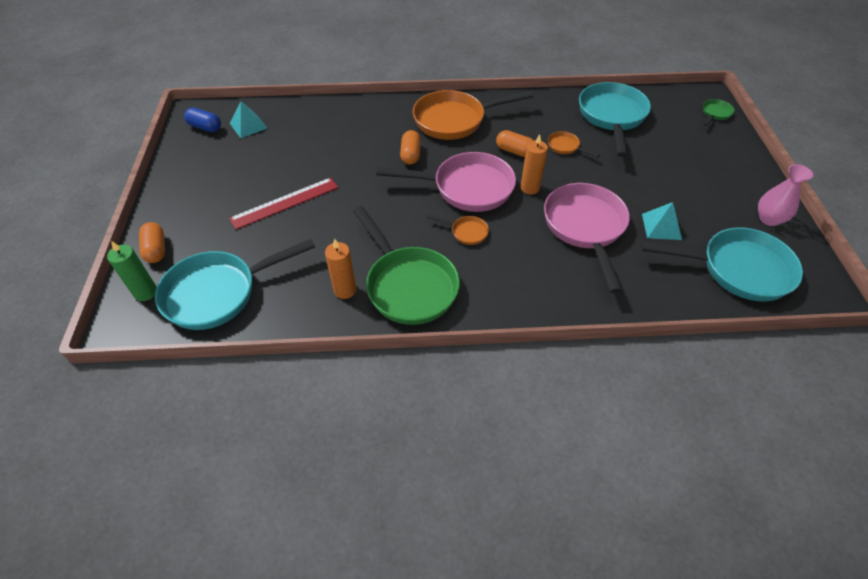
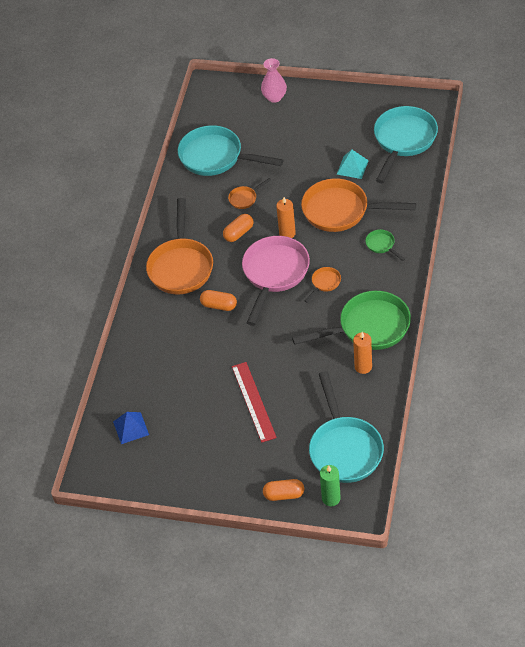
camera: 70 degrees left, 0 degrees up
blue capsule [184,107,221,132] -> none
turquoise pyramid [230,101,267,138] -> blue pyramid [113,412,149,444]
pink pan [544,183,630,293] -> orange pan [301,178,416,232]
green pan [703,99,735,126] -> green pan moved to [365,229,405,261]
pink vase [758,164,813,226] -> pink vase moved to [261,58,287,103]

